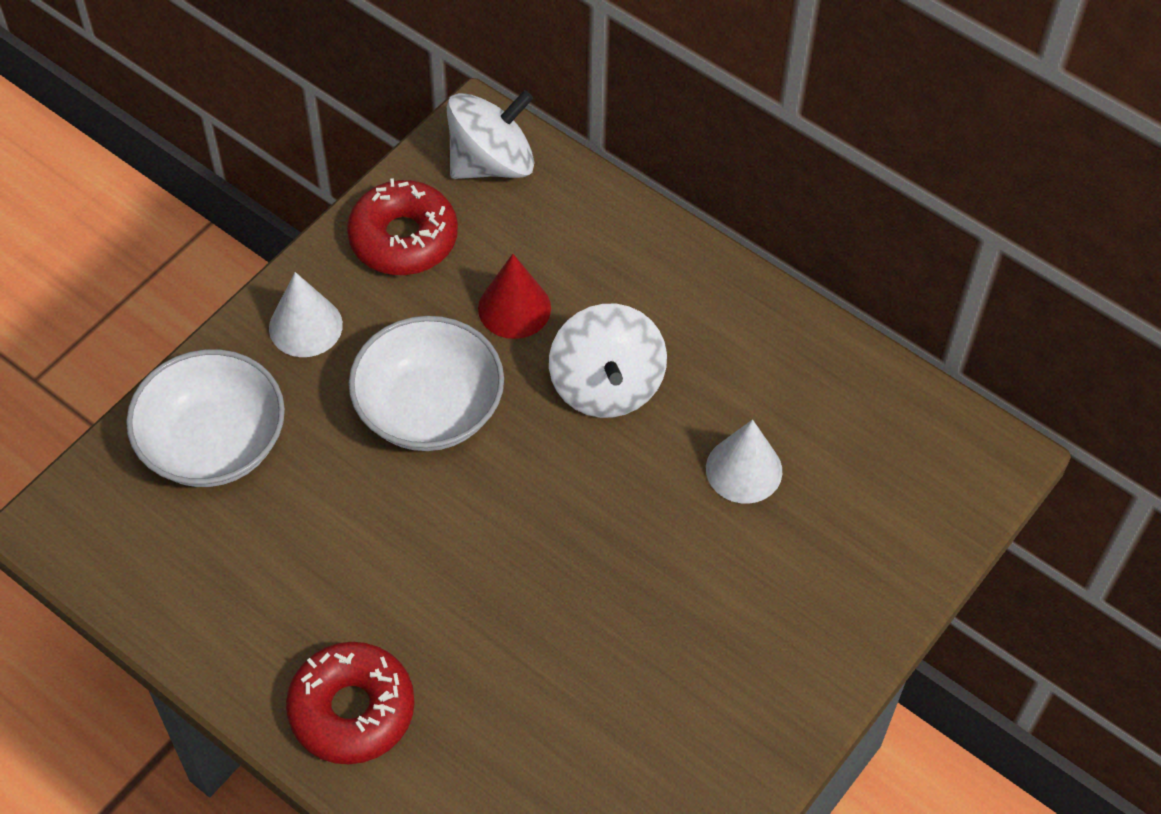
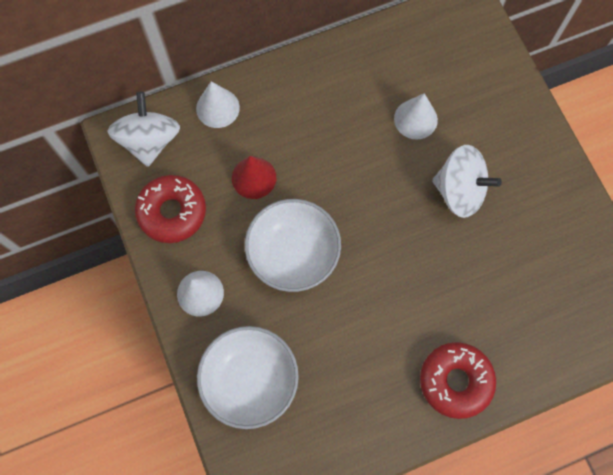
camera: 60 degrees left, 15 degrees up
white spinning top [549,304,667,418] -> white spinning top moved to [432,145,502,218]
none -> white cone [196,81,240,128]

